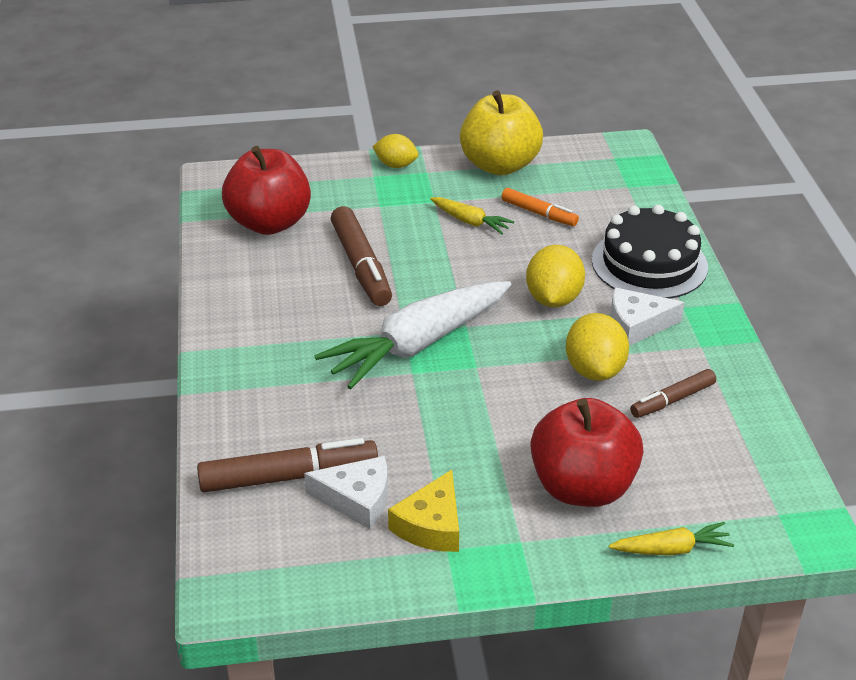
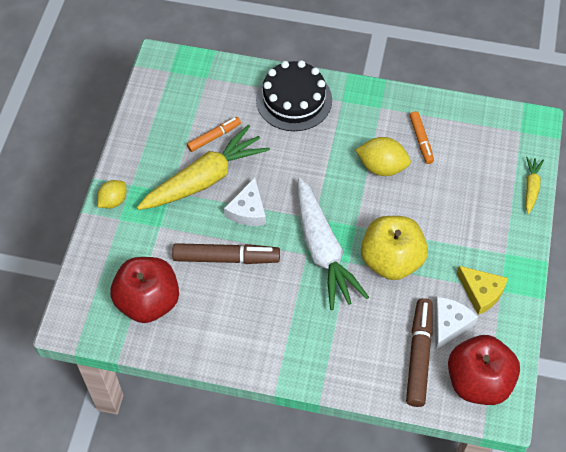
camera: 70 degrees left, 20 degrees up
yellow carrot [430,197,514,234] -> yellow carrot [137,125,270,210], size x2.16
yellow apple [460,90,543,175] -> yellow apple moved to [361,216,428,280]
yellow lemon [526,245,585,307] -> none
red apple [531,398,643,507] -> red apple moved to [448,335,520,405]
white cheese [610,287,685,346] -> white cheese moved to [224,178,266,226]
brown marker [630,369,716,418] -> orange marker [409,111,434,164]

